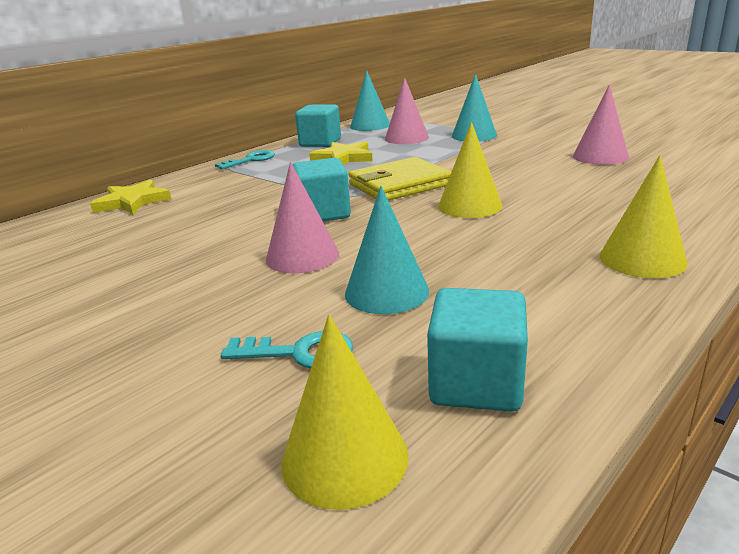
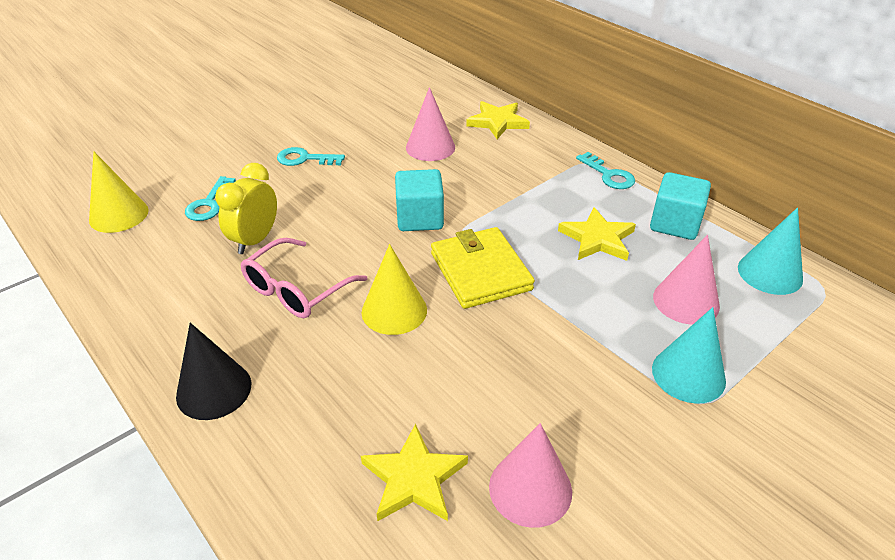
camera: 95 degrees right, 15 degrees up
pink cone [266,162,339,273] -> pink cone moved to [406,87,455,161]
turquoise cone [345,186,429,314] -> yellow clock [215,163,277,254]
turquoise cube [427,288,528,412] -> none
yellow cone [600,155,688,278] -> black cone [176,323,251,420]
none -> pink glasses [241,238,367,318]
none -> turquoise key [277,147,345,166]
none -> yellow star [361,424,468,521]

